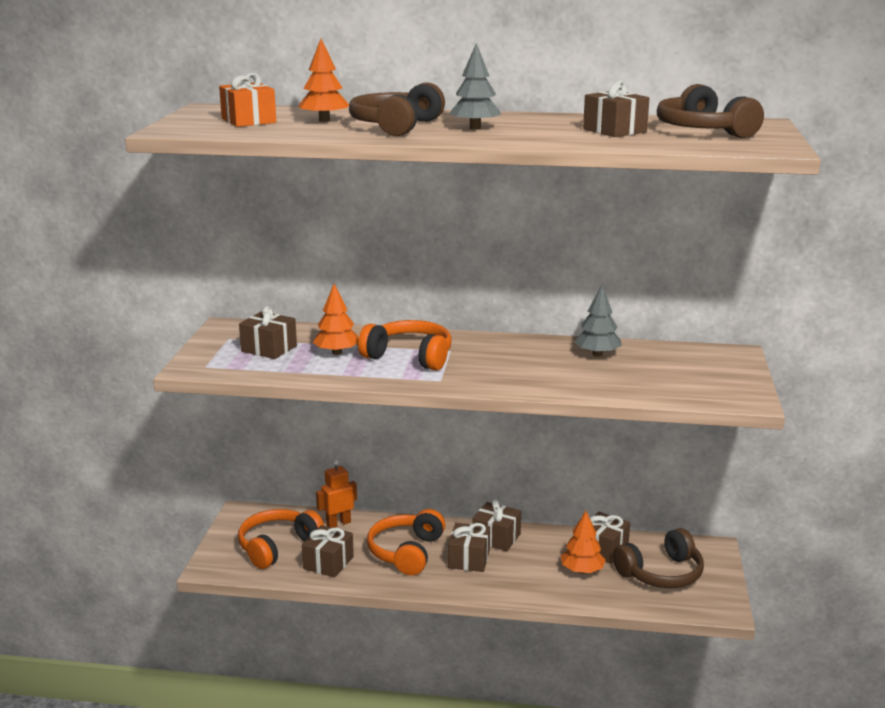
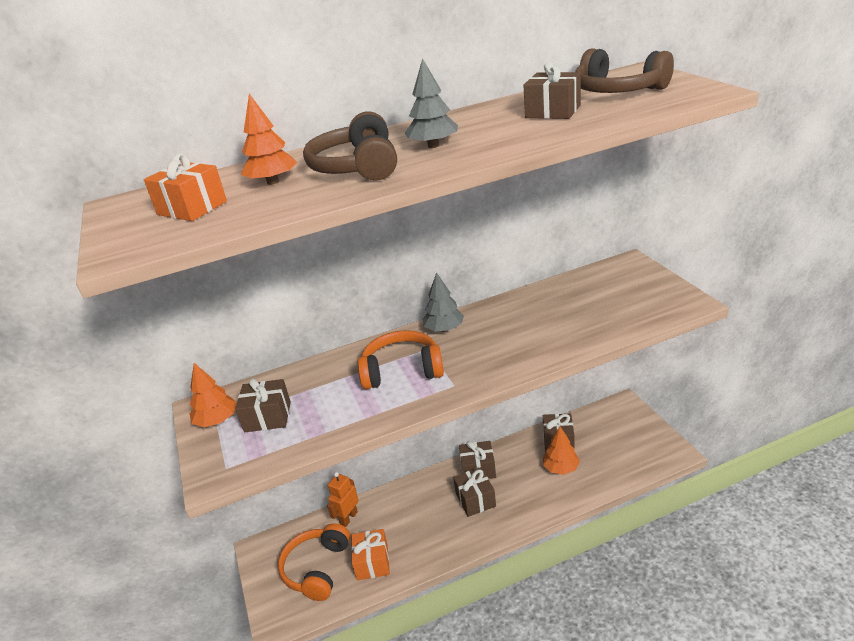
camera: 25 degrees left, 10 degrees up
brown gift [302,525,354,578] -> orange gift [351,529,390,581]
orange tree [312,284,359,355] -> orange tree moved to [190,363,237,427]
orange headphones [367,509,445,576] -> none
grey tree [574,285,622,357] -> grey tree moved to [422,272,464,332]
brown headphones [613,528,704,588] -> none

